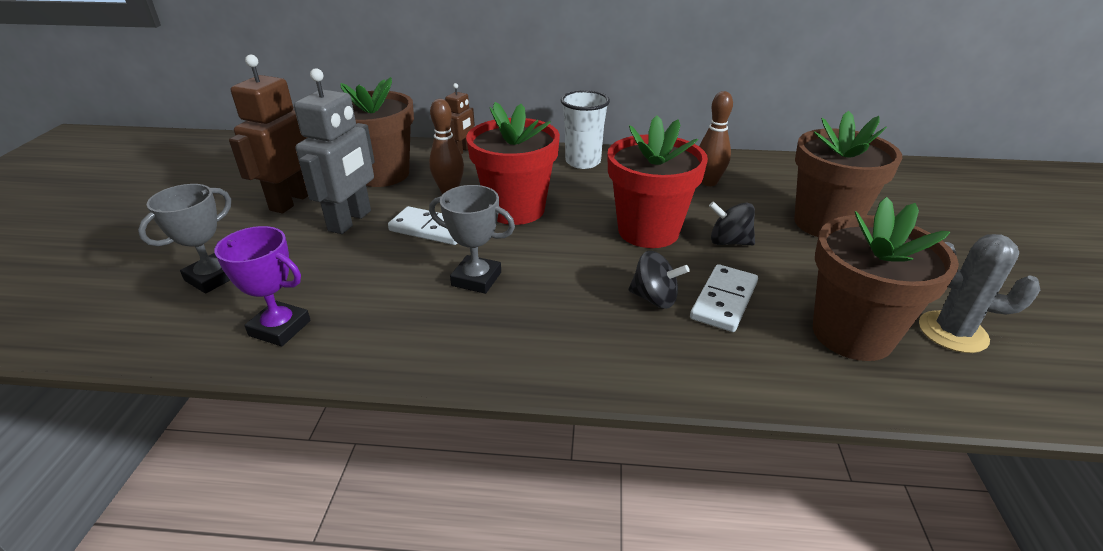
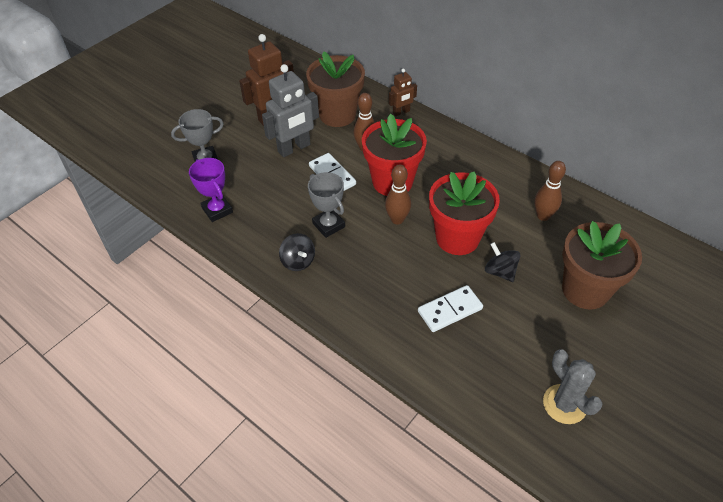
camera: 35 degrees right, 15 degrees up
white cup [561,90,610,169] -> none
black spinning top [628,251,690,309] -> black spinning top moved to [279,233,315,271]
brown flower pot [813,197,959,361] -> none
none -> brown bowling pin [385,165,411,224]

